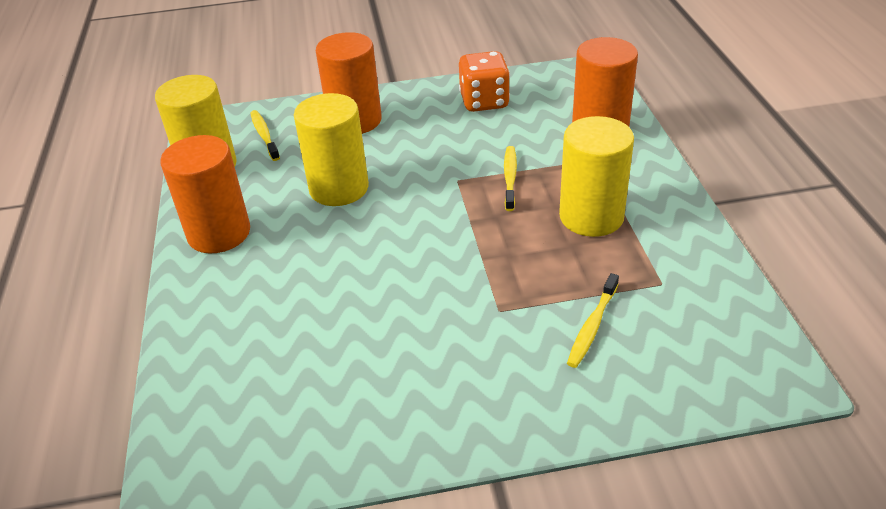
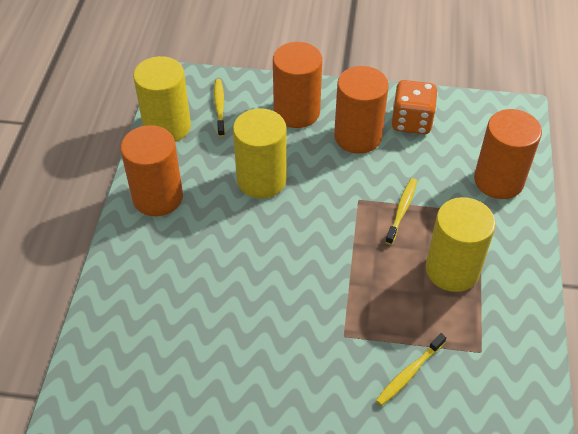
camera: 15 degrees right, 10 degrees up
none -> orange cylinder [334,66,389,154]

